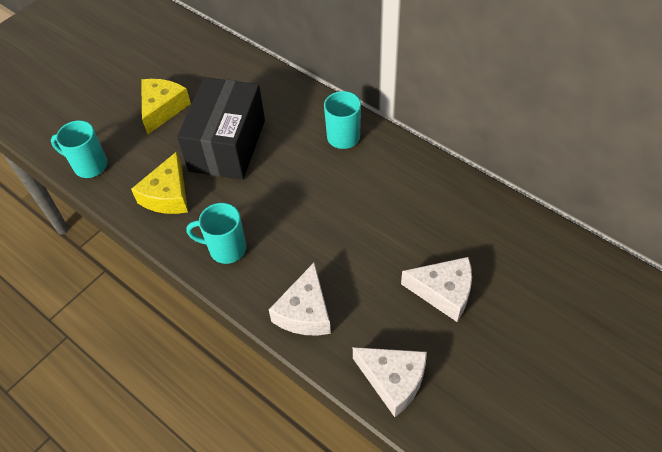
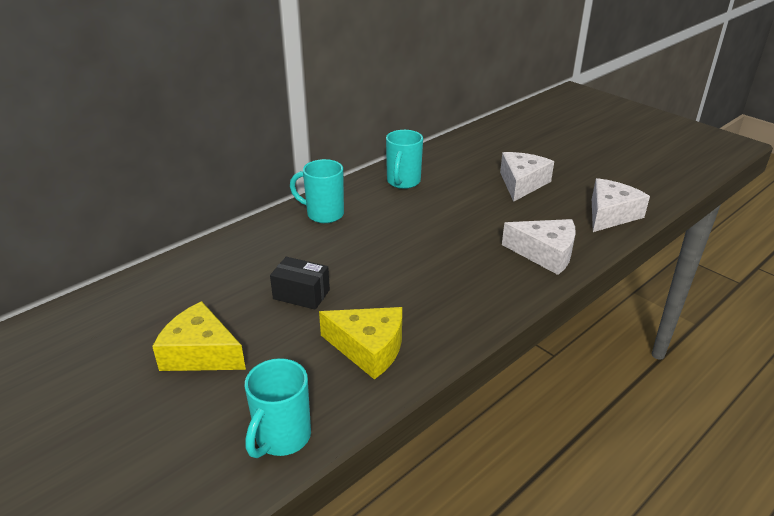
camera: 85 degrees left, 20 degrees down
black box [177,77,265,180] -> black box [270,257,330,310], size x0.45
turquoise mug [186,203,246,264] -> turquoise mug moved to [386,130,423,189]

